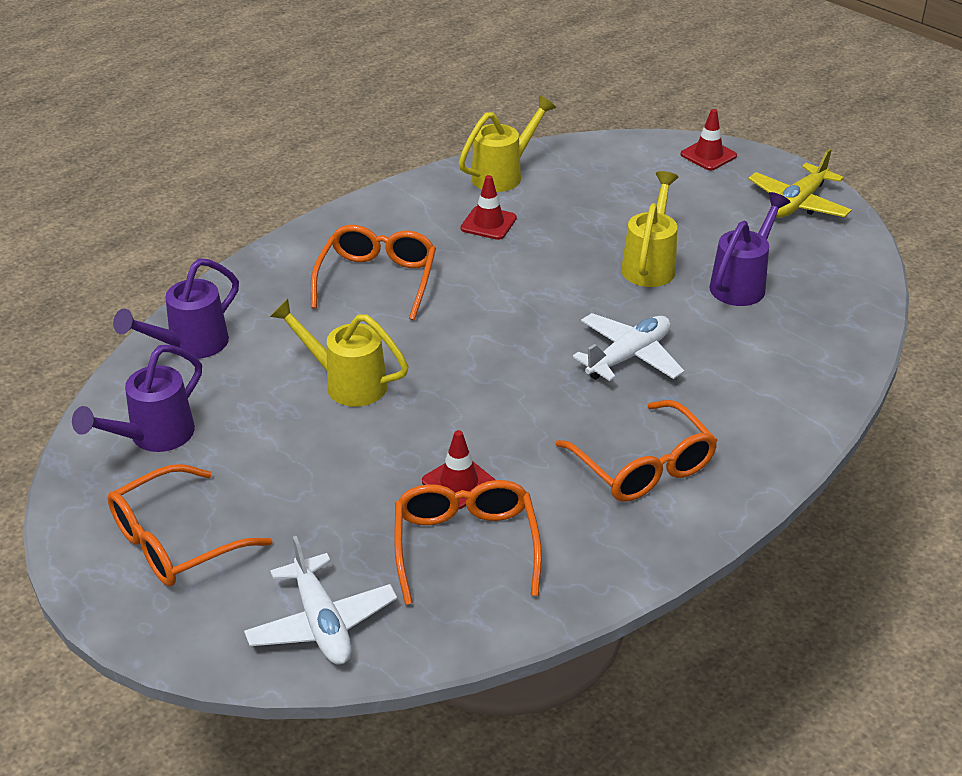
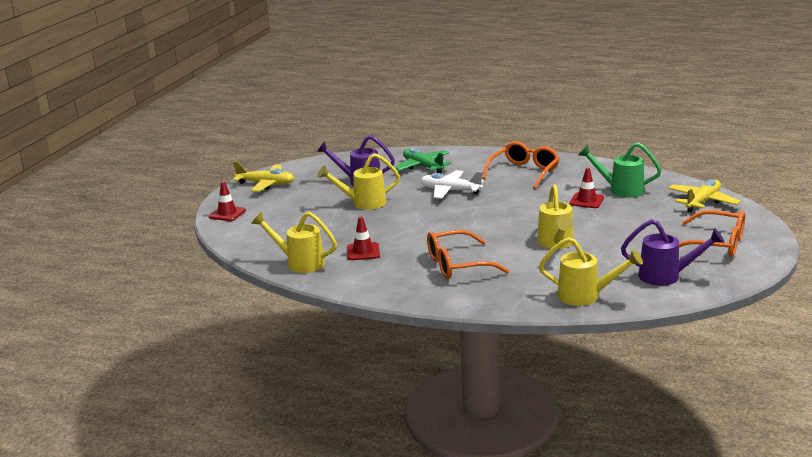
camera: 115 degrees left, 15 degrees down
purple watering can [113,258,239,359] -> yellow watering can [539,237,643,306]
white plane [244,536,397,665] -> yellow plane [668,179,741,212]
orange glasses [394,480,542,605] -> green watering can [578,143,662,198]
none -> green plane [394,148,452,173]

